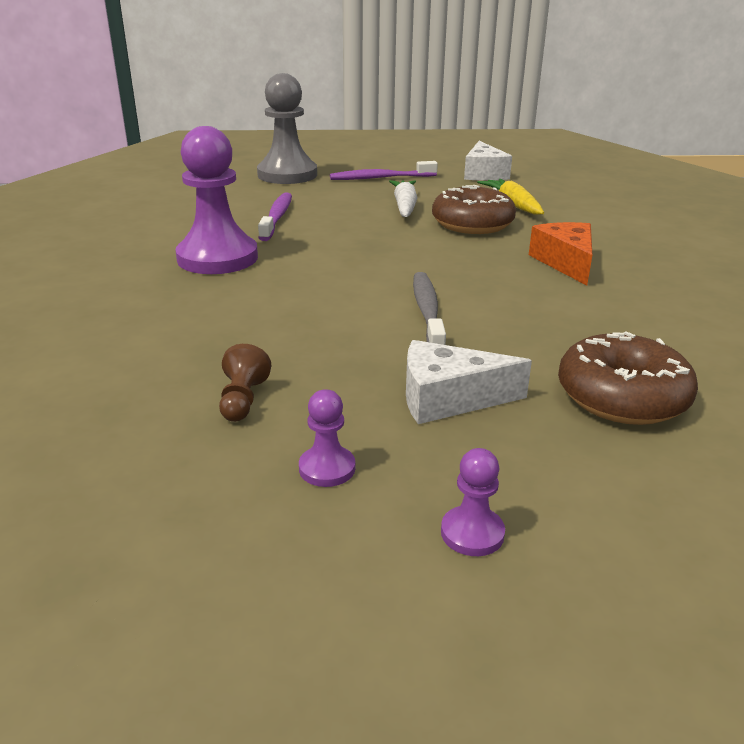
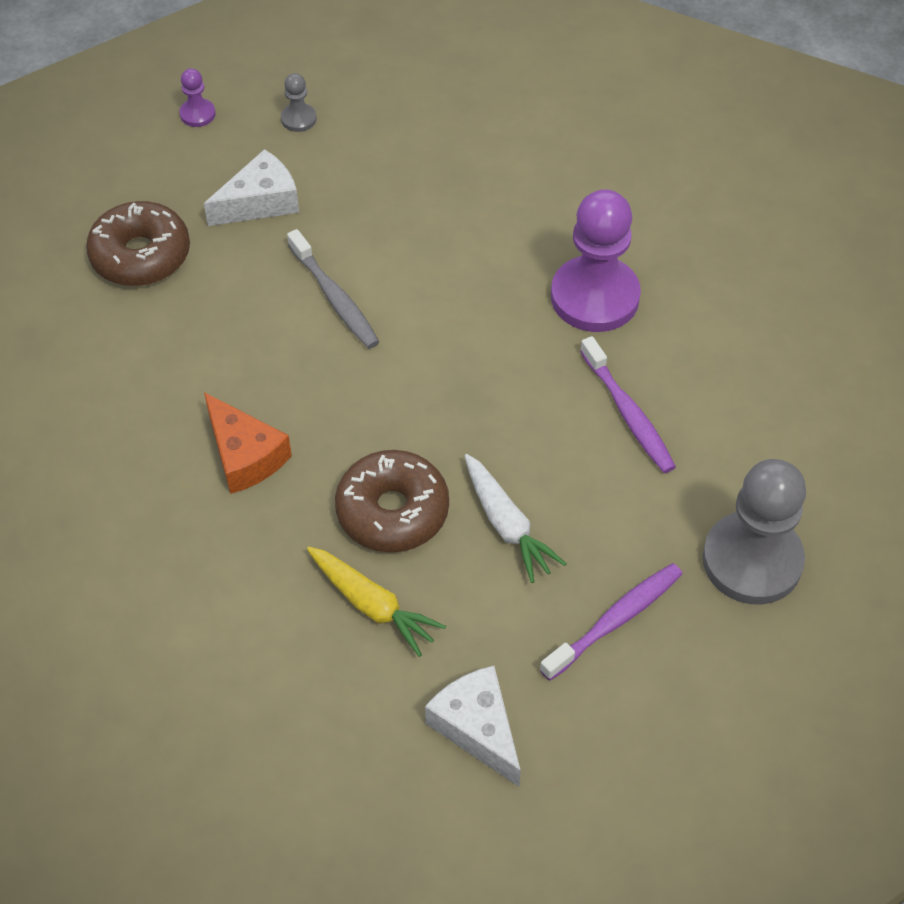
camera: 150 degrees right, 25 degrees up
brown pawn [219,344,272,422] -> none
purple pawn [299,389,355,487] -> grey pawn [281,73,317,132]

